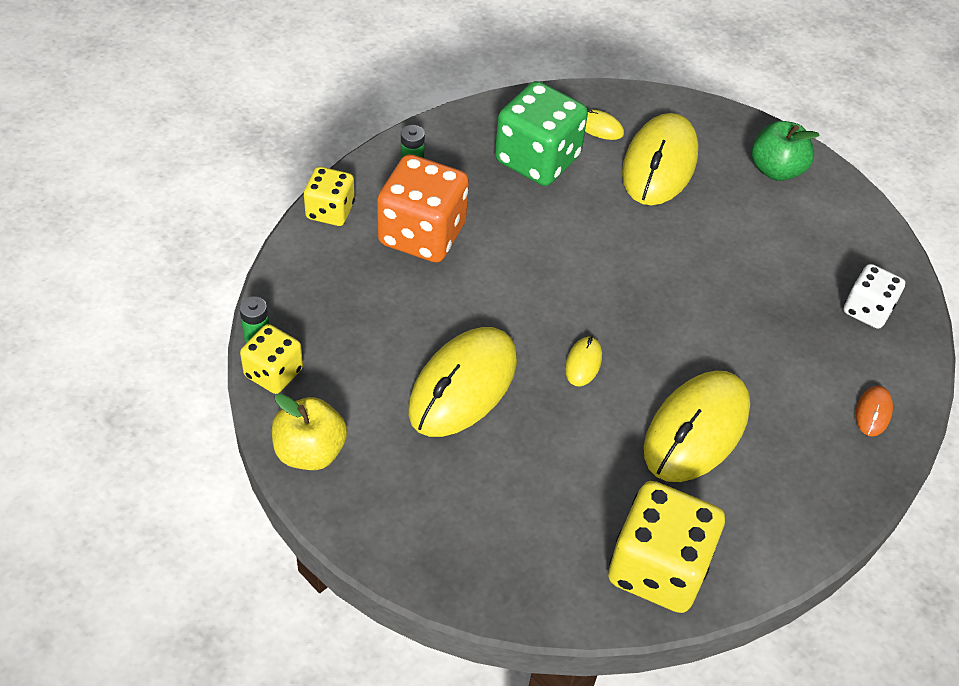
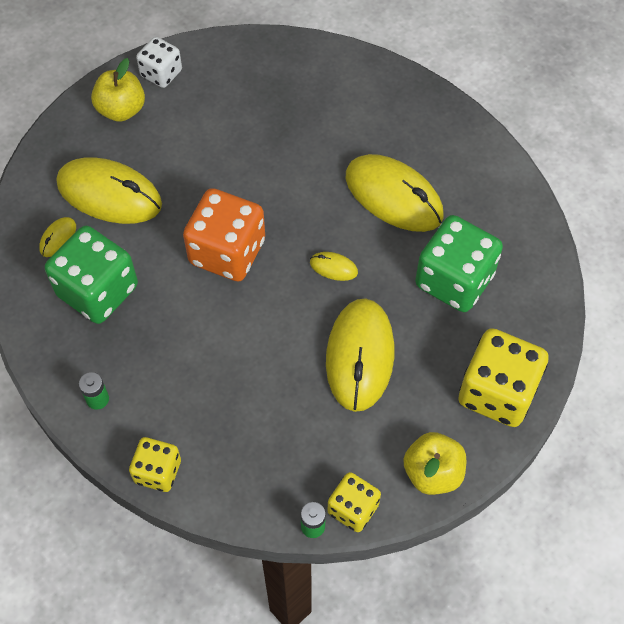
camera: 85 degrees left, 10 degrees up
orange dice [377,154,469,263] -> orange dice moved to [183,188,265,282]
yellow mouse [408,327,517,437] -> yellow mouse turned 60 degrees clockwise [326,298,394,412]
yellow dice [608,481,725,613] -> yellow dice moved to [458,328,549,427]
green apple [752,121,820,181] -> yellow apple [91,58,145,122]
white dice [844,264,905,329] -> white dice moved to [136,37,182,88]
orange mouse [856,386,893,437] -> none
none -> green dice [415,215,503,312]

